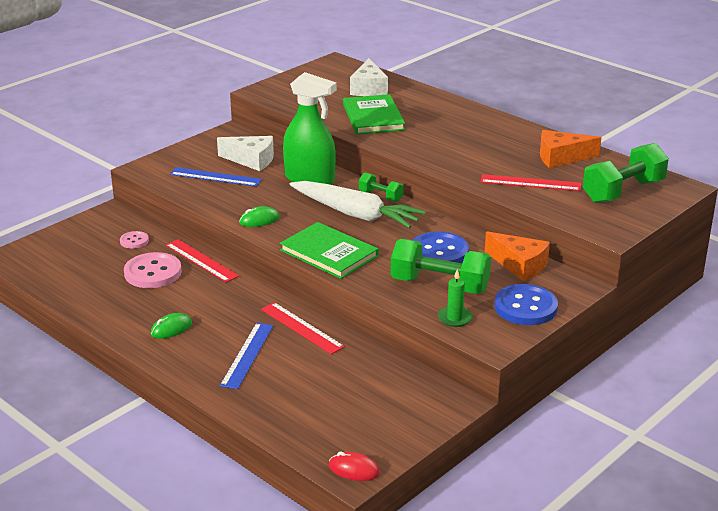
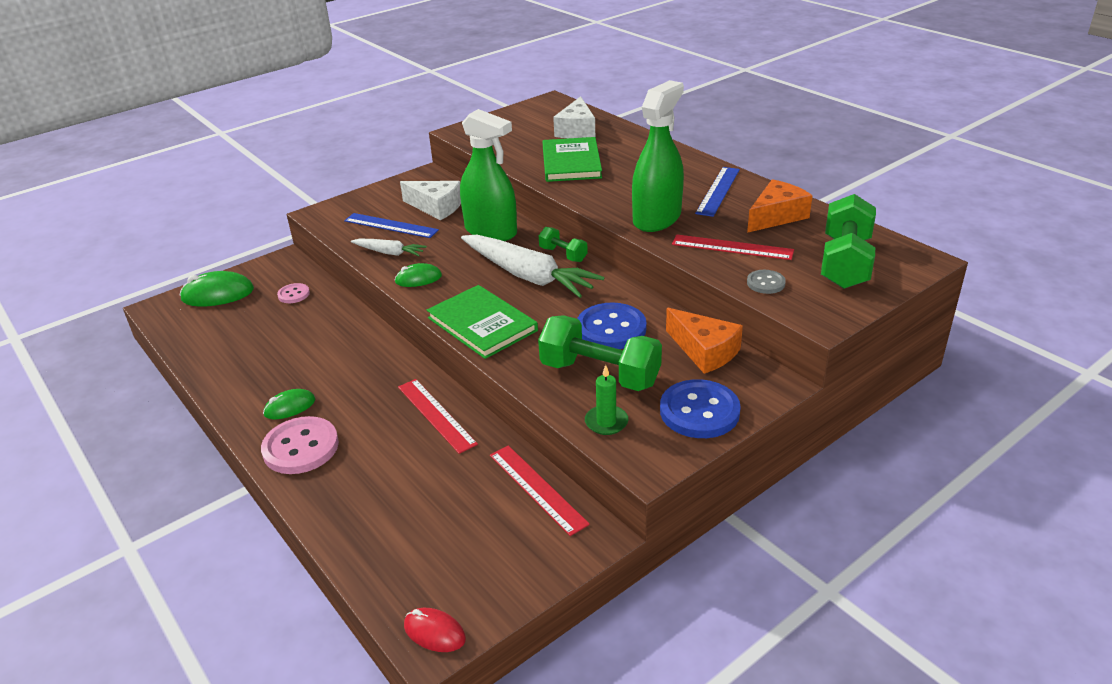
camera: 10 degrees right, 5 degrees up
pink button [124,252,182,288] -> pink button moved to [261,416,339,474]
red ruler [166,239,239,282] -> red ruler moved to [490,445,590,536]
blue ruler [220,323,273,389] -> blue ruler moved to [695,167,740,217]
orange cheese [540,130,602,168] -> orange cheese turned 135 degrees clockwise [747,179,813,233]
green dumbbell [583,143,669,203] -> green dumbbell turned 45 degrees counterclockwise [821,194,876,289]
none -> green mouse [179,271,254,307]
none -> white carrot [351,239,427,256]
none -> green spray bottle [632,80,684,232]
none -> grey button [747,270,786,294]

